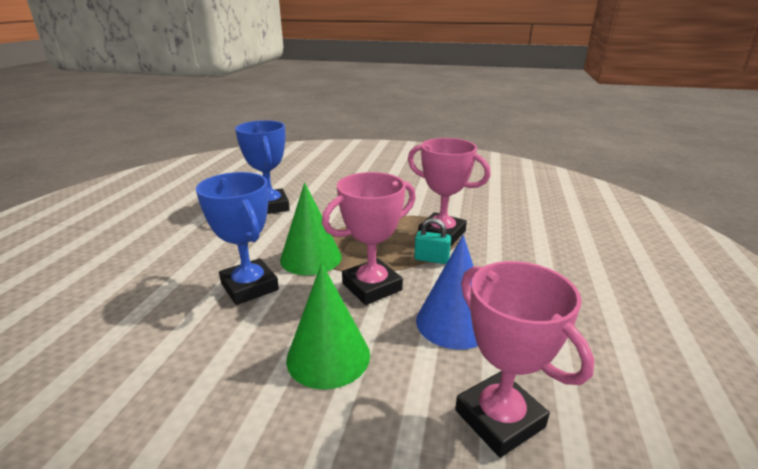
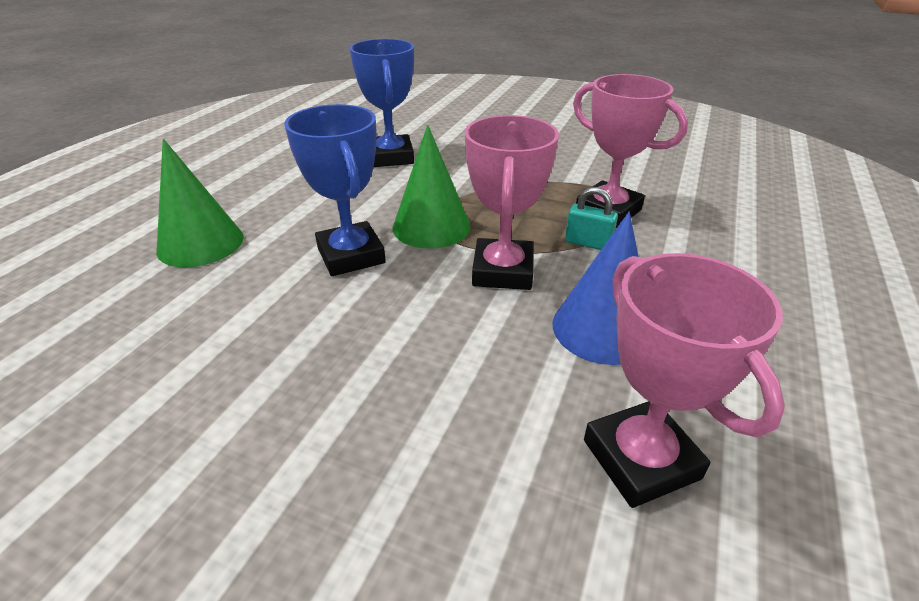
camera: 10 degrees right, 10 degrees up
green cone [286,263,370,390] -> green cone moved to [156,139,244,267]
pink trophy [322,172,416,305] -> pink trophy turned 60 degrees counterclockwise [465,115,559,290]

